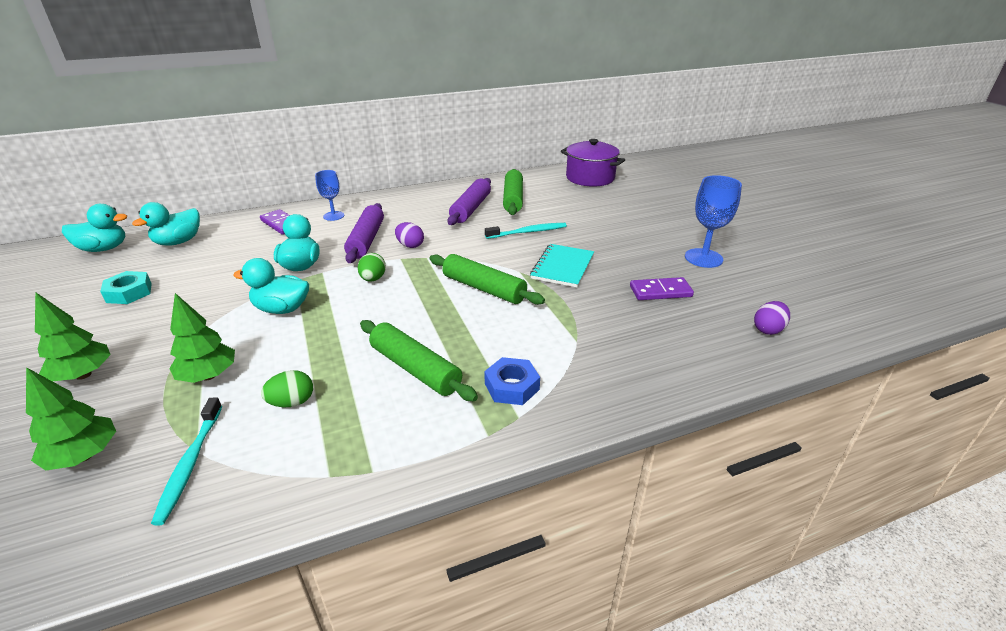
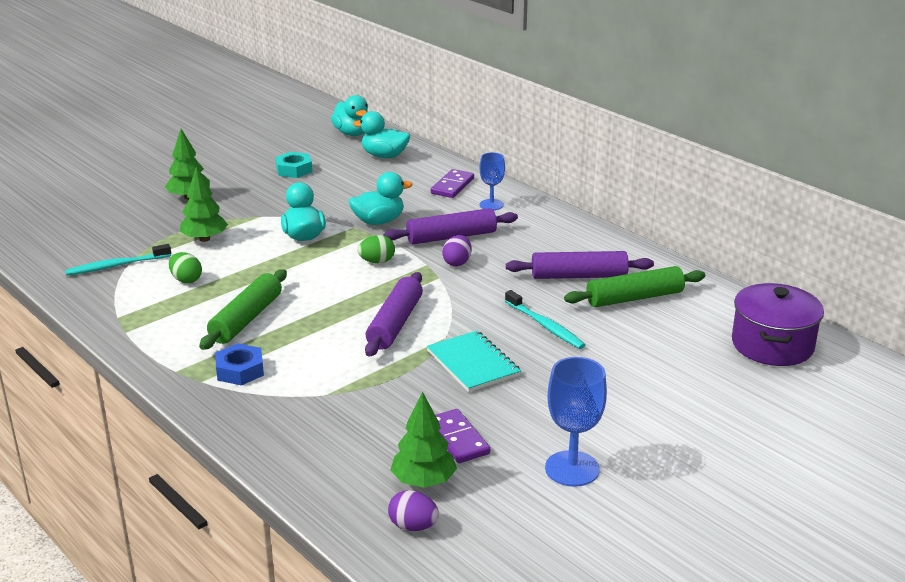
camera: 70 degrees right, 5 degrees down
green tree [26,367,116,470] -> green tree moved to [391,391,457,488]
green rolling pin [429,254,545,305] -> purple rolling pin [365,272,423,357]
turquoise notebook [530,244,594,288] -> turquoise notebook turned 60 degrees clockwise [427,331,521,392]

